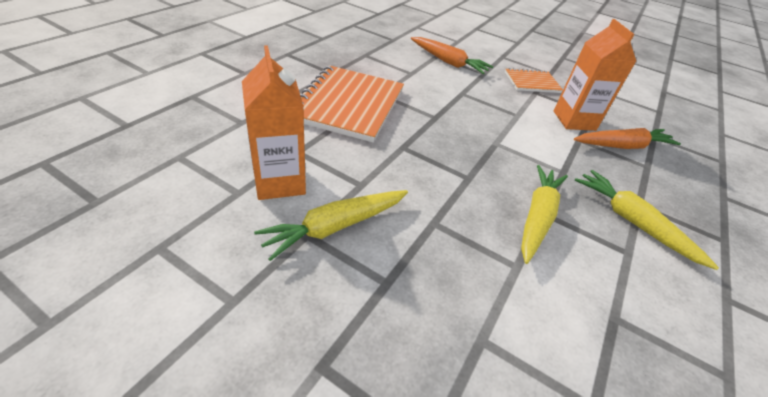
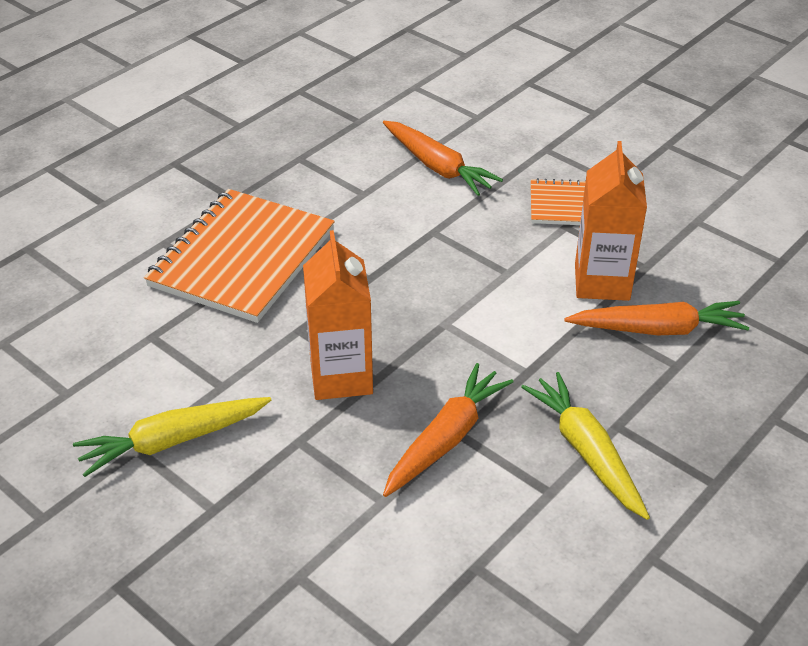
camera: 15 degrees right, 0 degrees up
orange carton [242,46,306,200] -> orange carton moved to [303,230,373,400]
yellow carrot [521,165,568,264] -> orange carrot [383,363,514,497]

